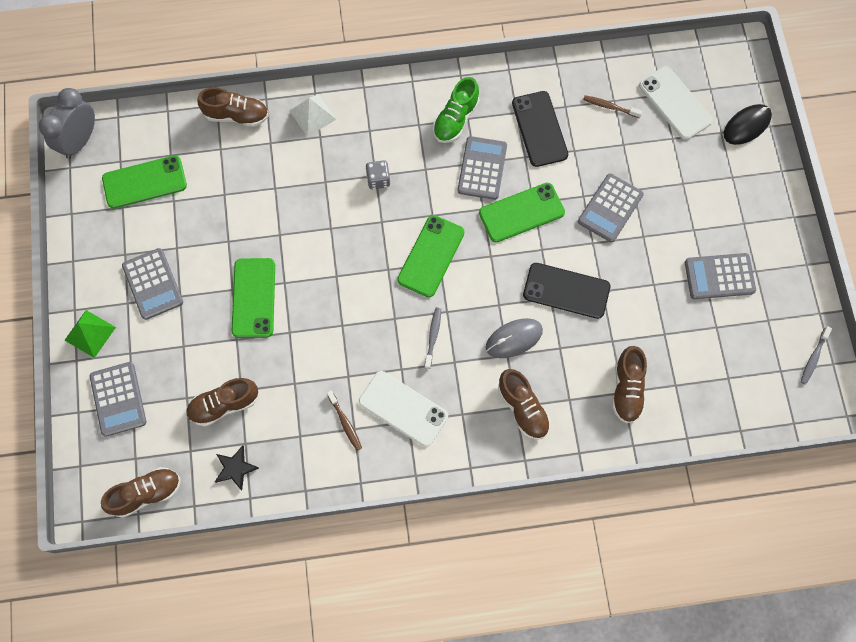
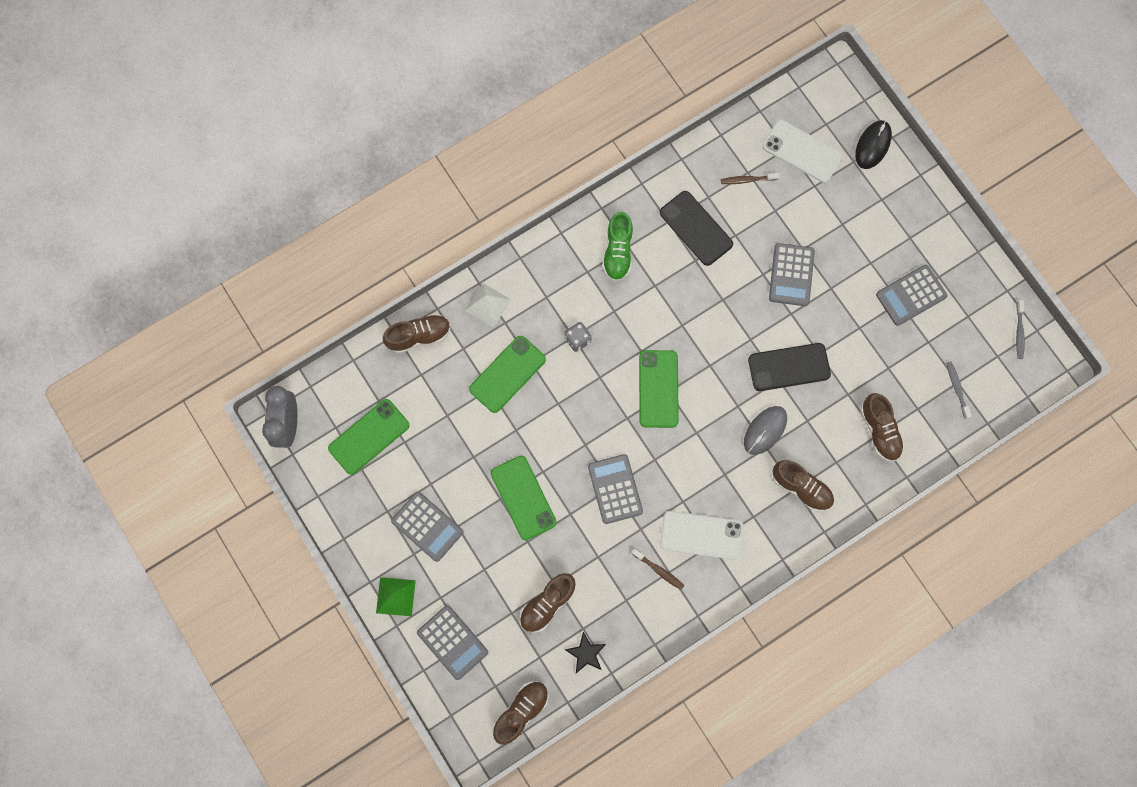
camera: 25 degrees left, 5 degrees up
grey toothbrush [424,308,441,369] -> grey toothbrush moved to [946,361,972,419]
grey calculator [457,136,507,200] -> grey calculator moved to [588,454,643,524]
green phone [479,183,565,242] -> green phone moved to [469,336,546,413]

